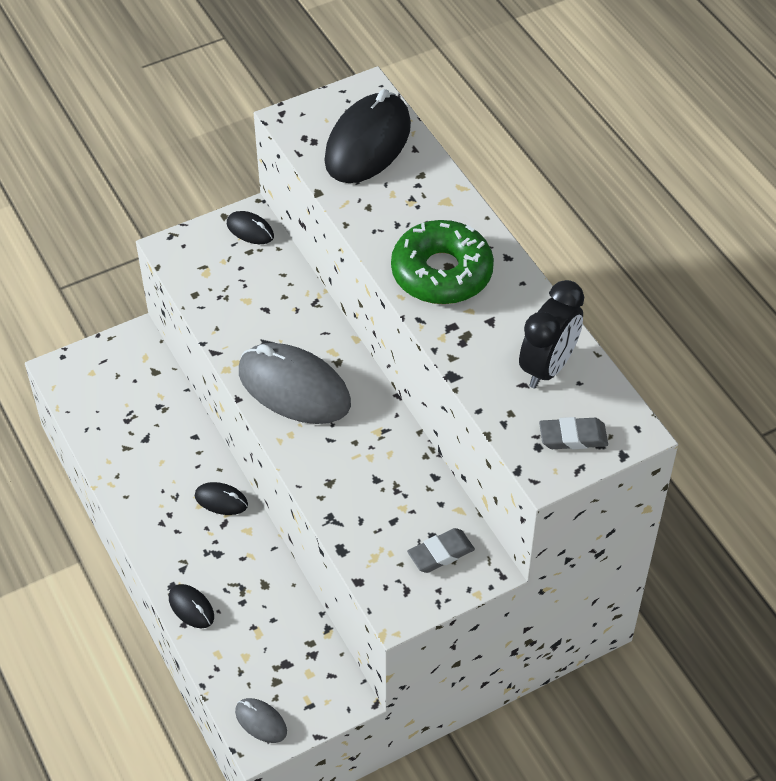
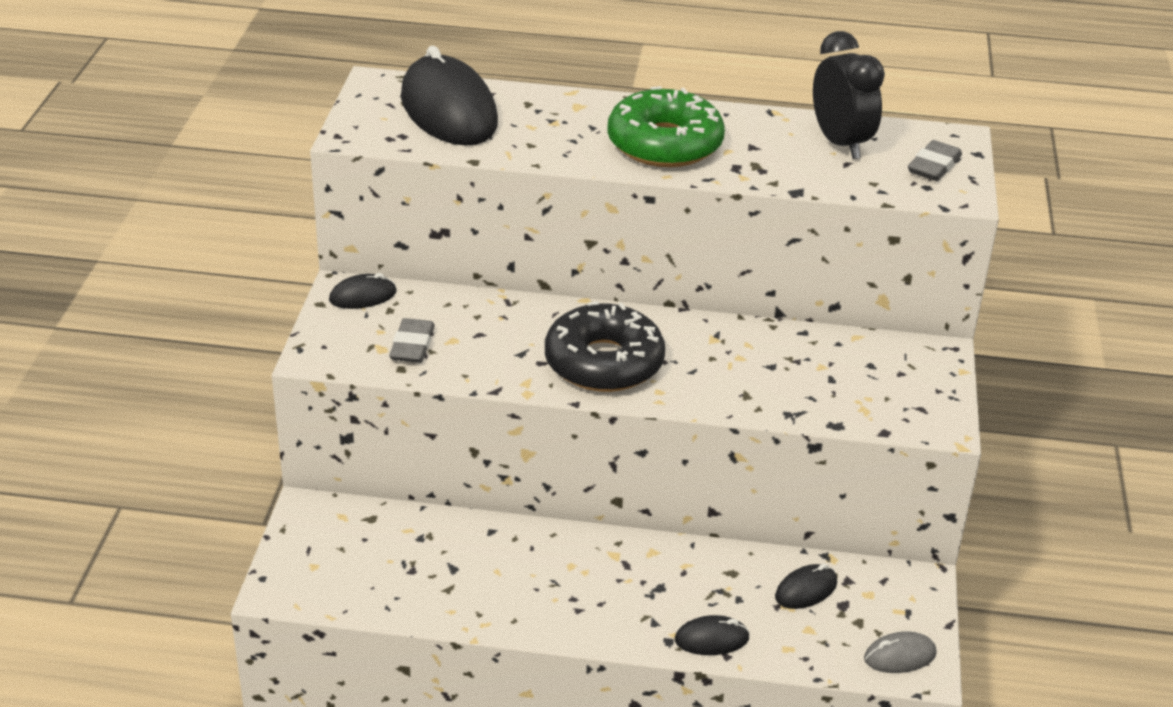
camera: 55 degrees left, 15 degrees down
black mouse [195,482,248,515] -> black mouse moved to [775,564,837,609]
grey mouse [239,343,351,424] -> black donut [545,301,665,392]
grey eraser [407,528,475,573] -> grey eraser moved to [389,318,435,363]

